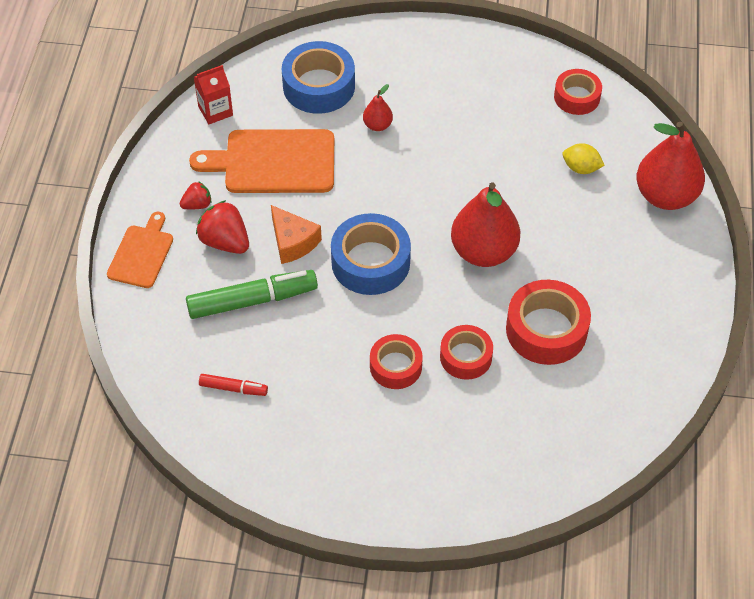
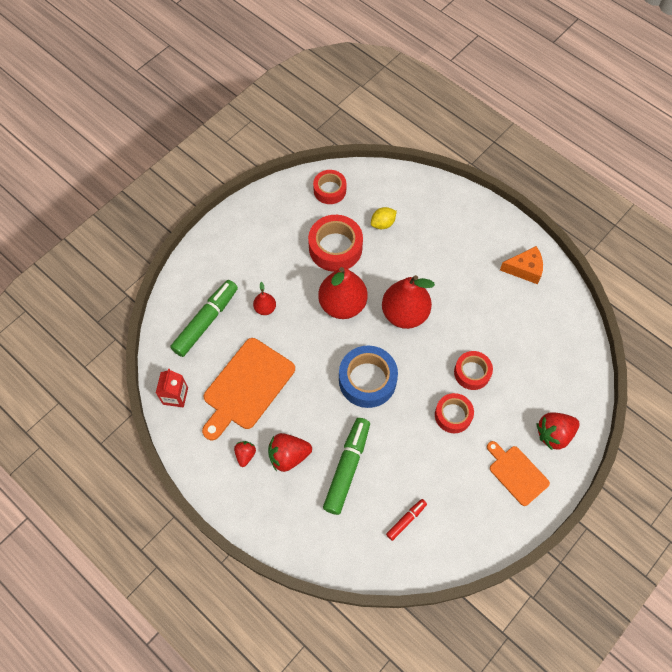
camera: 55 degrees left, 10 degrees up
orange cutting board [107,212,173,288] -> orange cutting board moved to [487,441,550,506]
orange cheese [271,205,322,264] -> orange cheese moved to [500,246,543,284]
blue tape [282,41,355,114] -> green marker [170,280,238,357]
red tape [506,280,591,365] -> red tape moved to [308,215,363,272]
red pear [636,122,705,210] -> red pear moved to [318,267,367,319]
none -> red strawberry [537,412,580,450]

